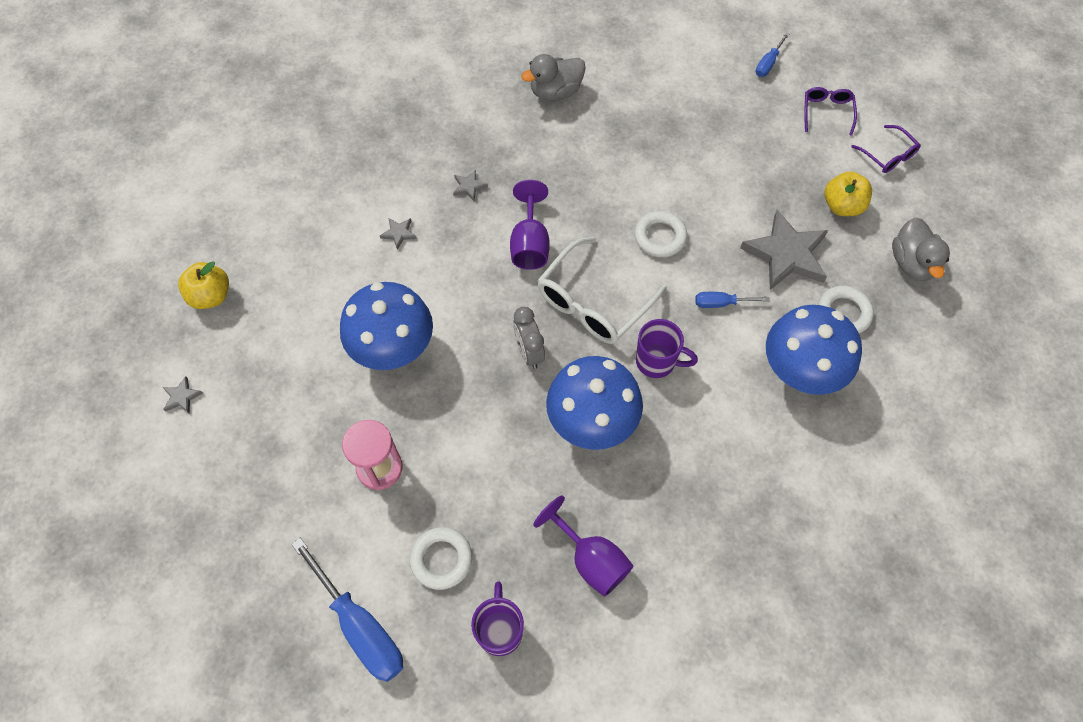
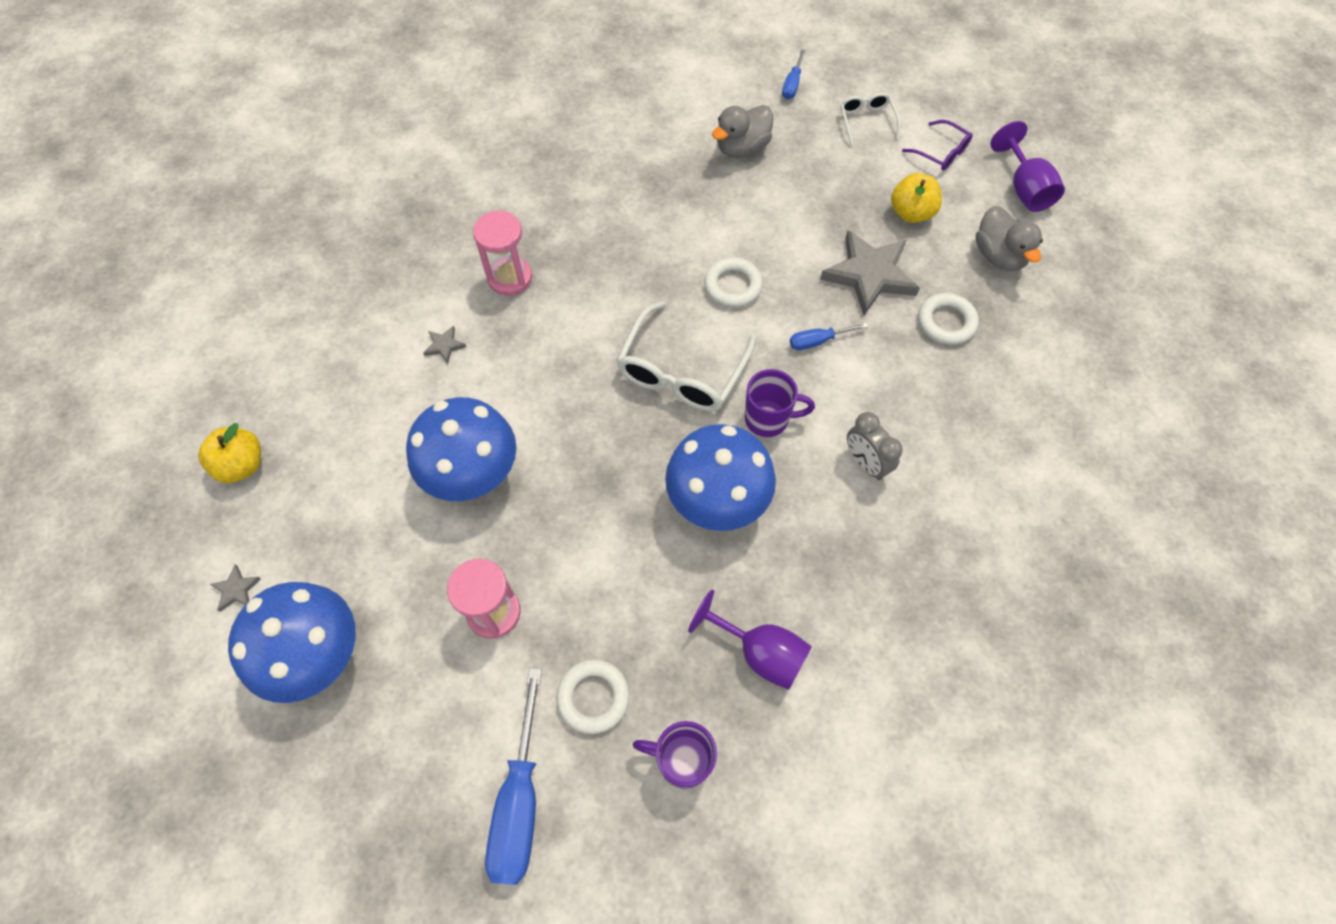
camera: 15 degrees left, 0 degrees up
blue screwdriver [291,538,403,682] -> blue screwdriver turned 60 degrees clockwise [485,668,542,885]
grey star [453,170,488,201] -> pink hourglass [473,210,532,296]
purple mug [471,582,524,656] -> purple mug turned 60 degrees counterclockwise [633,721,717,789]
purple goblet [510,180,550,270] -> purple goblet moved to [990,121,1065,212]
grey clock [513,307,545,369] -> grey clock moved to [847,412,903,480]
grey duck [521,54,586,101] -> grey duck moved to [712,105,773,158]
blue mushroom [766,305,862,395] -> blue mushroom moved to [228,582,356,703]
purple glasses [804,87,857,136] -> white glasses [840,93,901,146]

